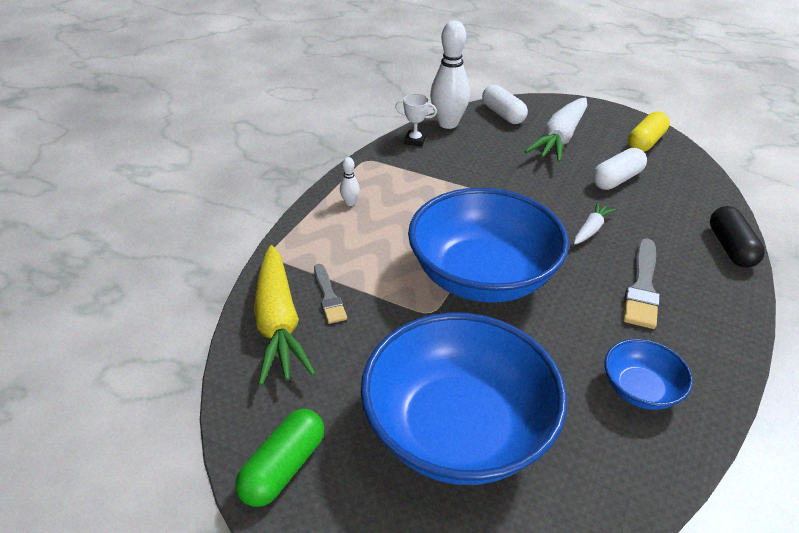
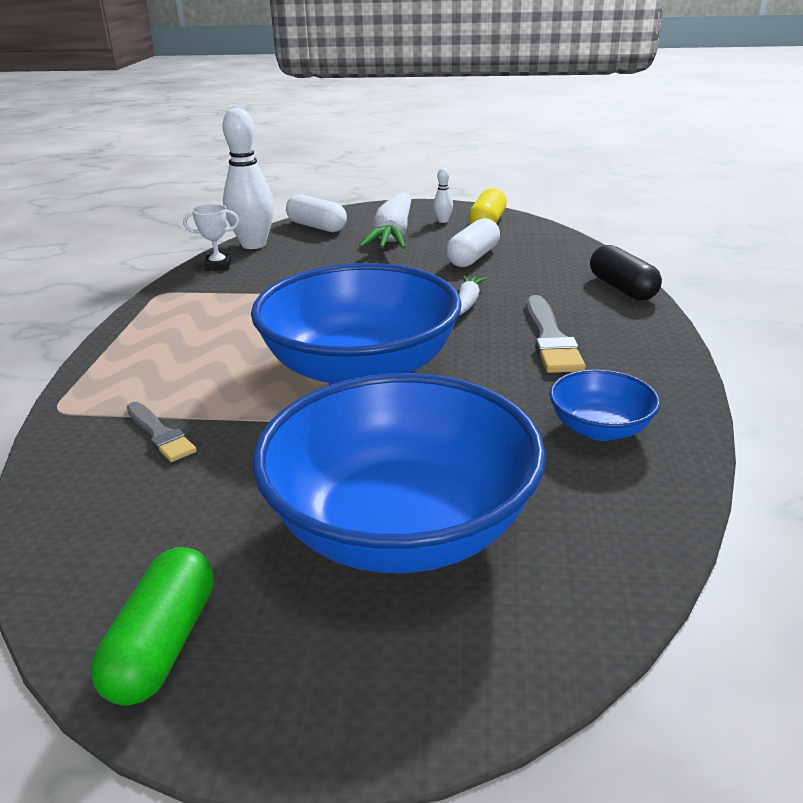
camera: 20 degrees left, 10 degrees down
yellow carrot [254,245,316,385] -> none
white bowling pin [340,157,360,206] -> white bowling pin moved to [433,168,453,223]

